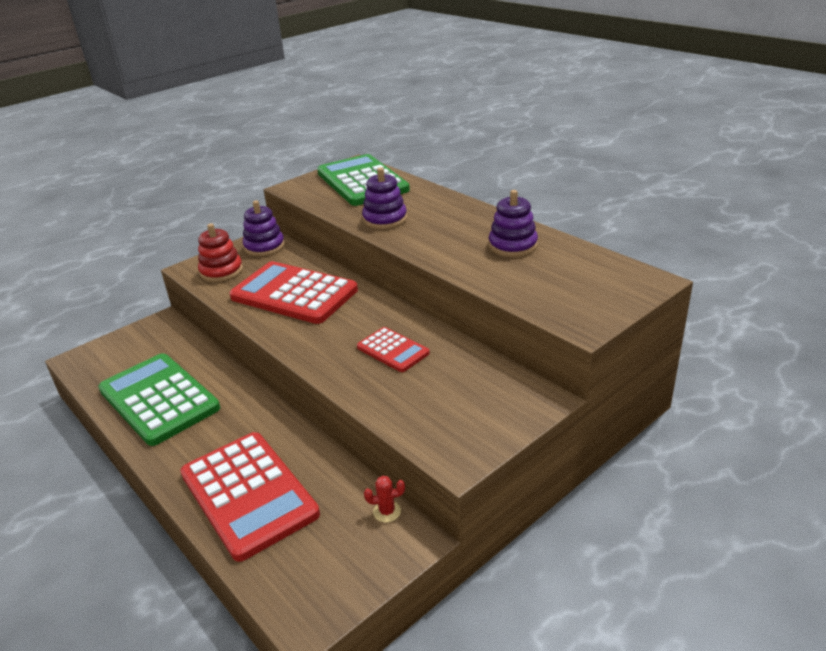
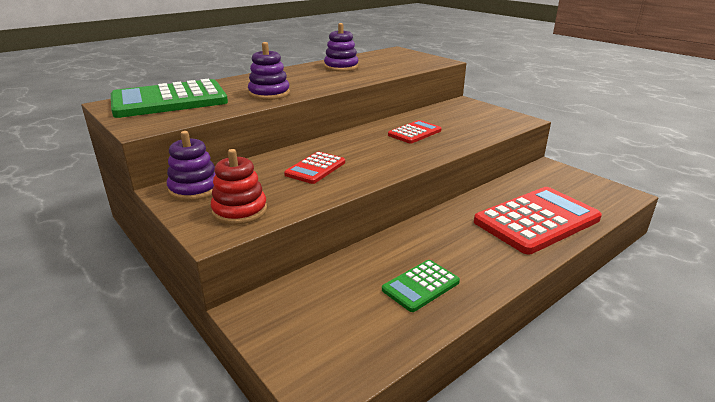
camera: 90 degrees left, 5 degrees down
green calculator [98,353,220,446] -> green calculator [382,260,460,312], size x0.51
red calculator [230,261,358,324] -> red calculator [284,152,345,184], size x0.51
red cactus [364,476,405,522] -> none

